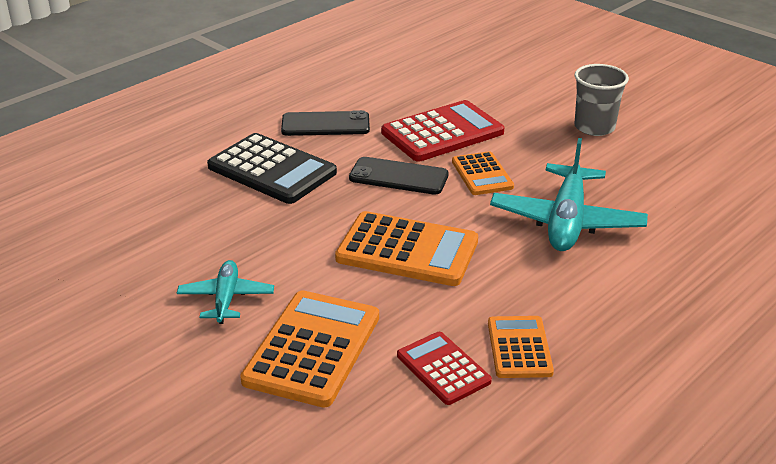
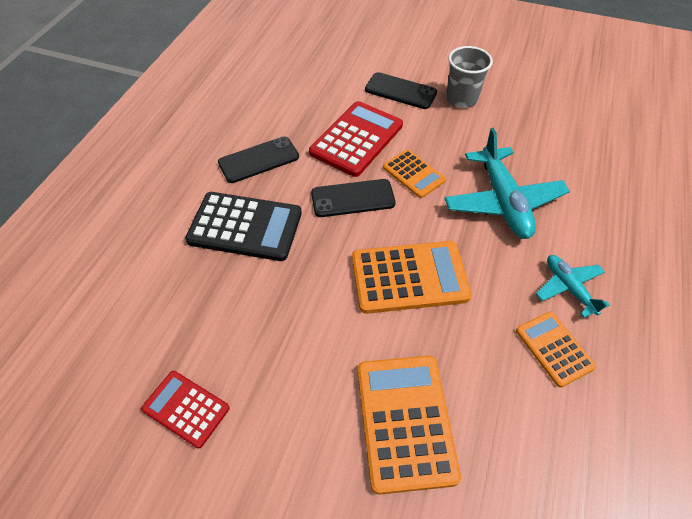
camera: 25 degrees left, 20 degrees up
turquoise plane [177,260,274,324] -> turquoise plane moved to [536,255,610,318]
red calculator [397,332,492,405] -> red calculator moved to [141,371,230,449]
none -> black phone [365,72,437,109]

